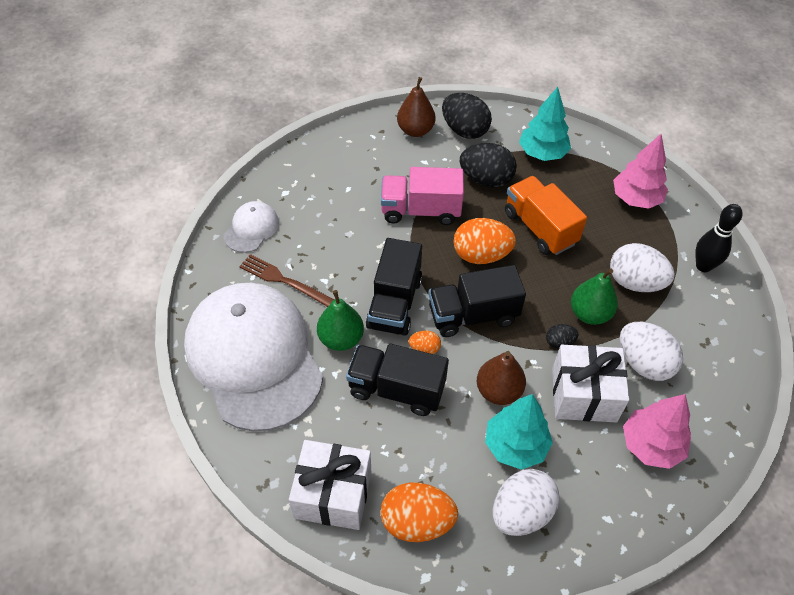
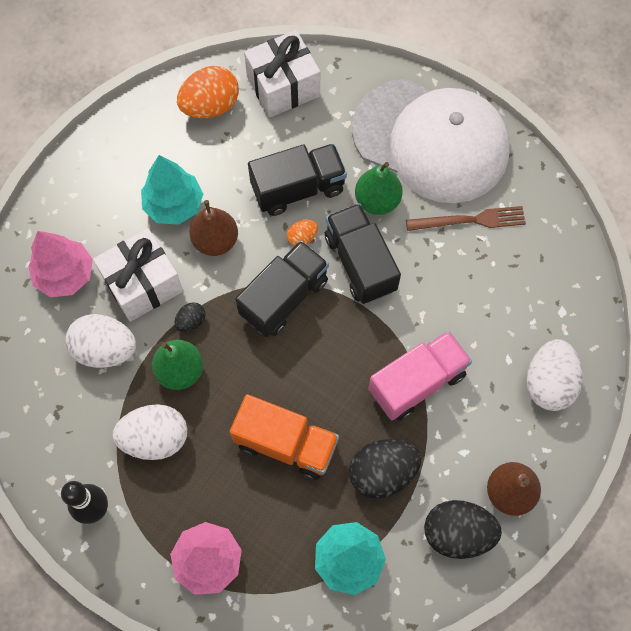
camera: 145 degrees right, 15 degrees up
white cap [224,201,279,253] -> none
orange egg [453,218,516,264] -> none
white egg [493,469,559,536] -> white egg moved to [527,339,583,411]

